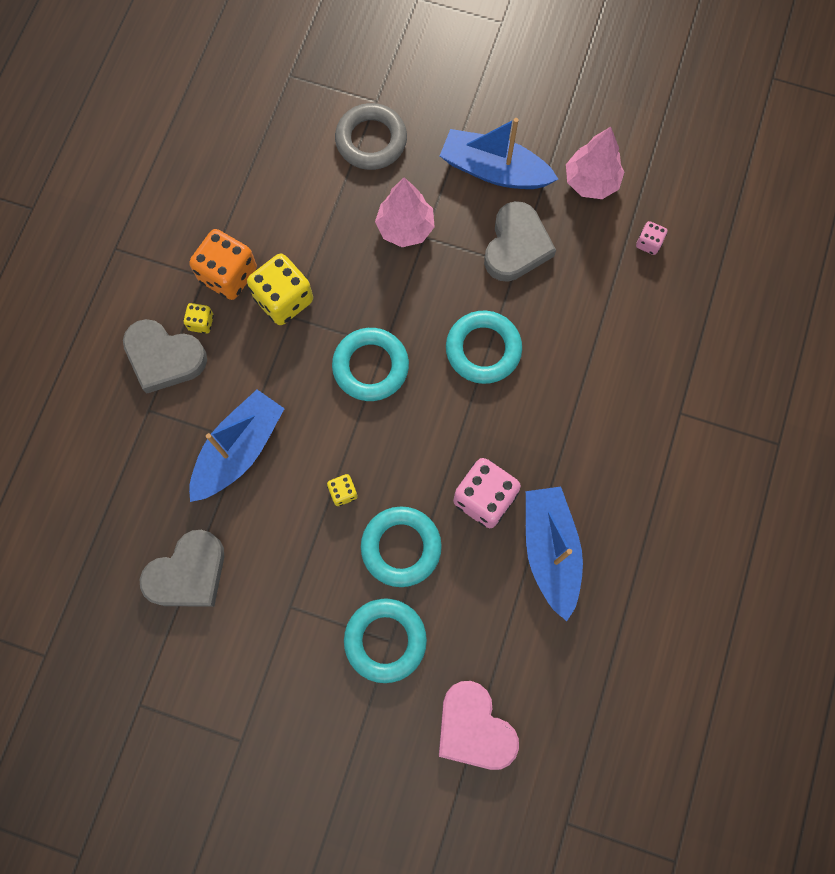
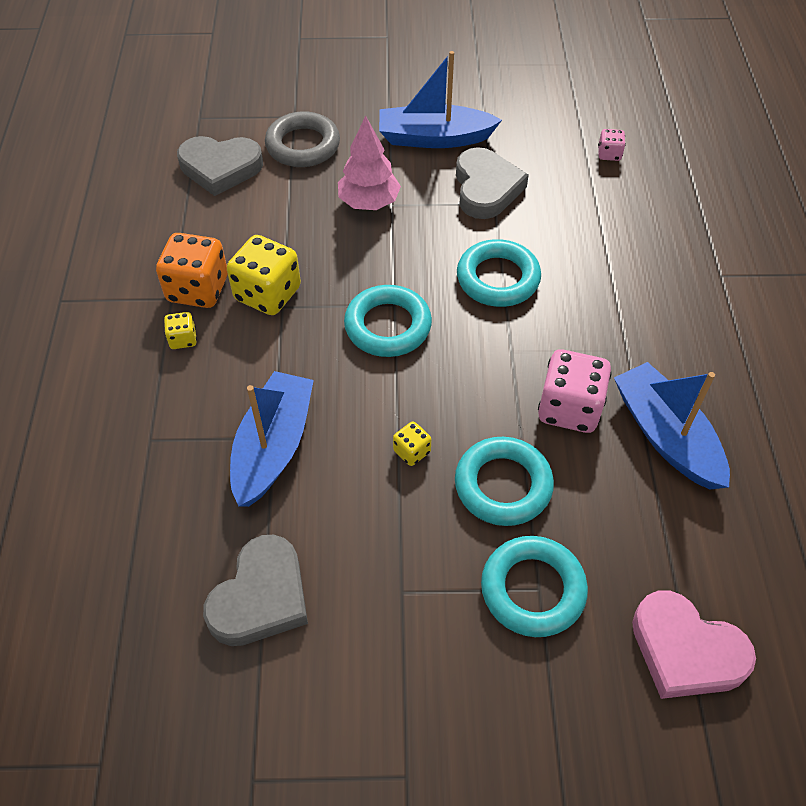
camera: 20 degrees left, 20 degrees down
grey heart [123,319,207,393] -> grey heart moved to [177,136,263,196]
pink tree [566,127,624,199] -> none

